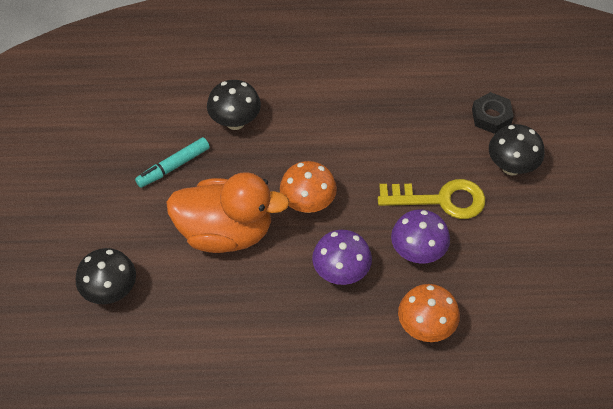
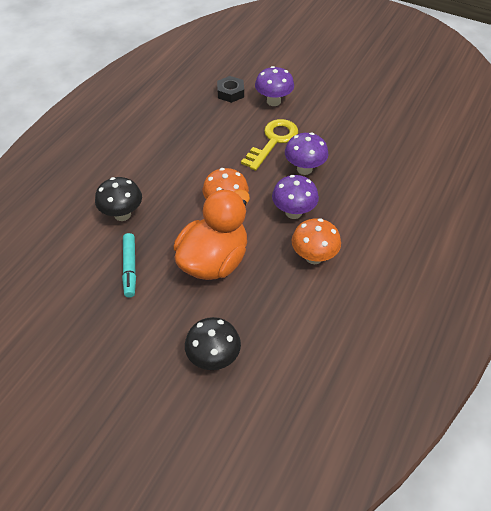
camera: 60 degrees left, 5 degrees down
orange mushroom [398,284,460,342] -> orange mushroom moved to [291,218,341,264]
black mushroom [489,124,545,175] -> purple mushroom [255,66,294,106]

